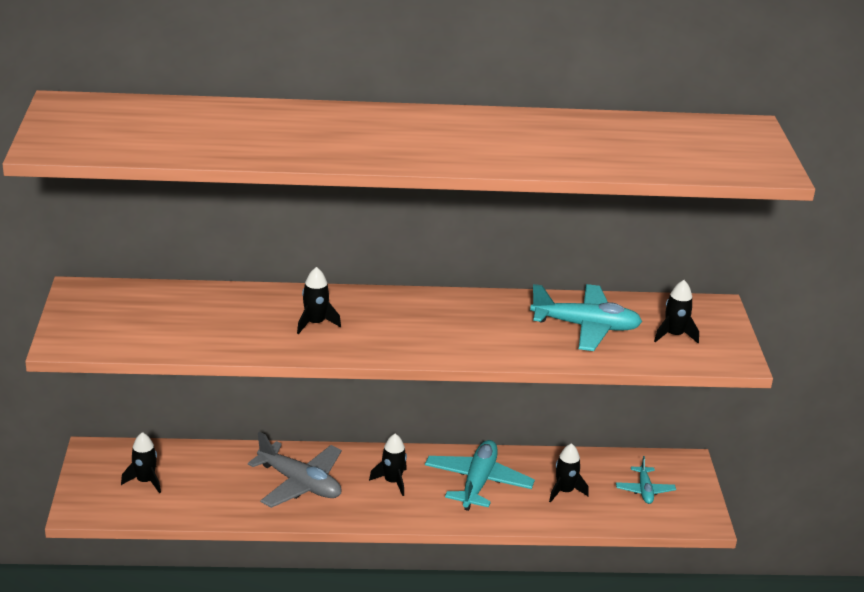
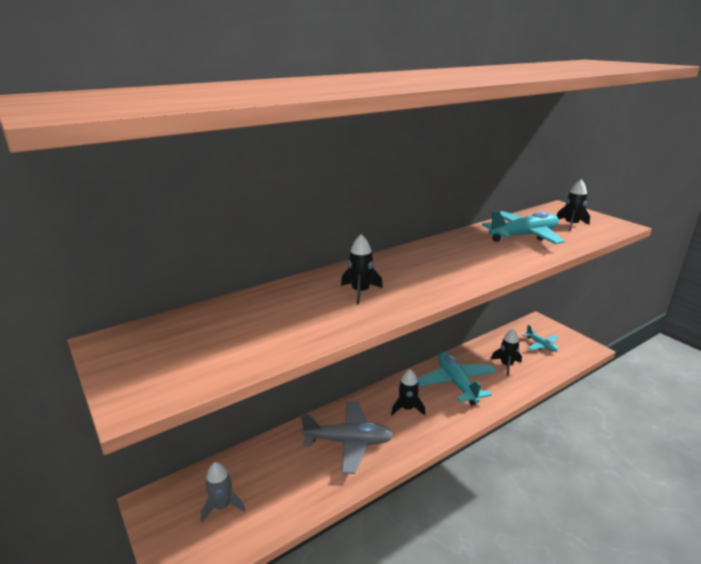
camera: 30 degrees left, 5 degrees down
black rocket [121,432,161,493] -> grey rocket [201,462,245,522]

